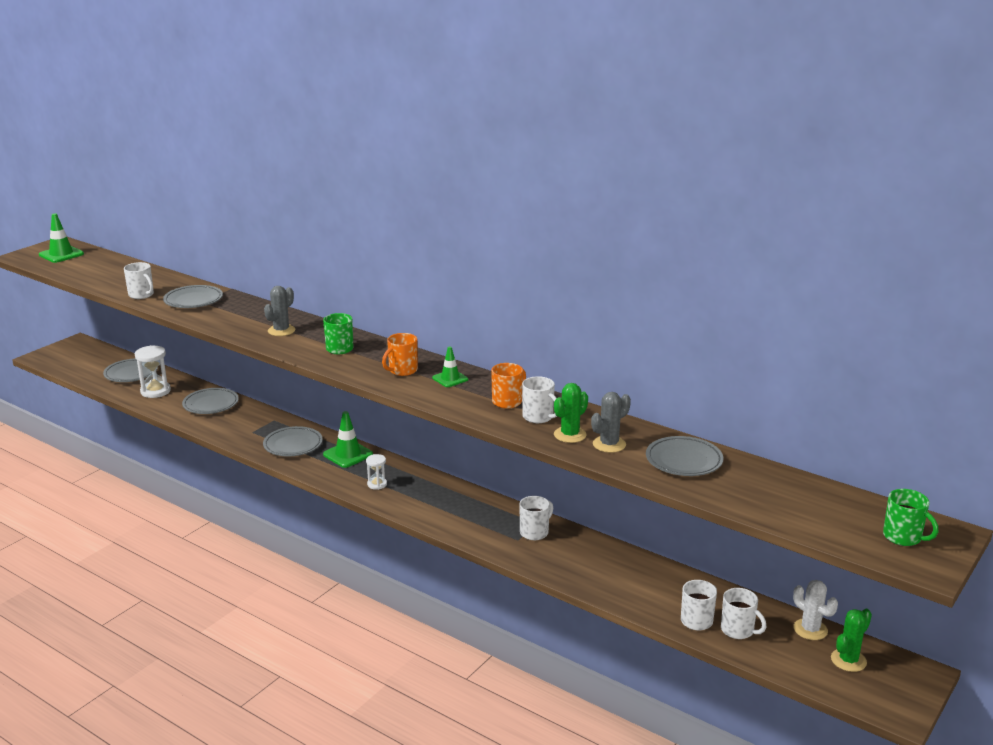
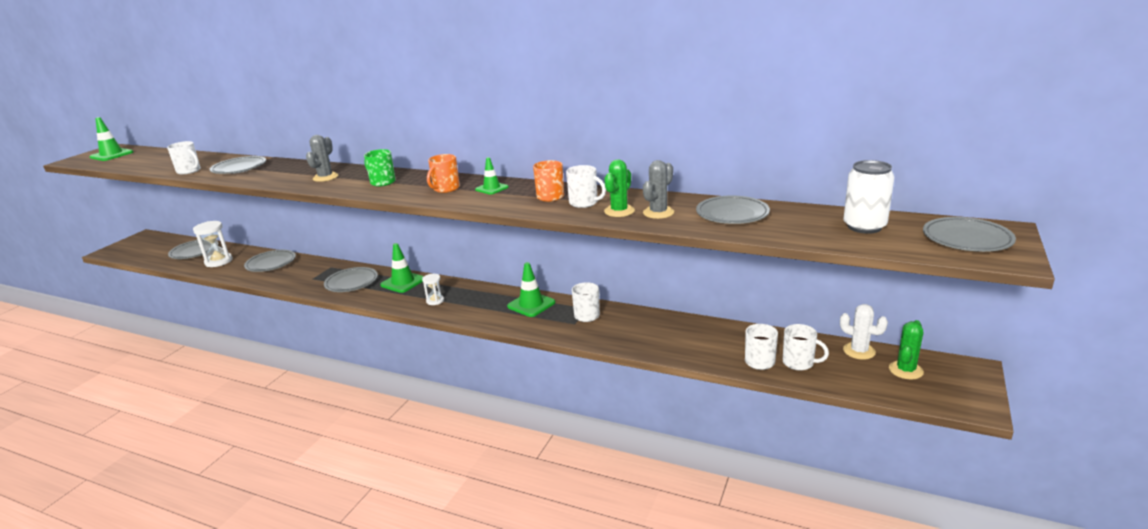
camera: 10 degrees left, 0 degrees up
green mug [883,489,938,546] -> grey plate [923,217,1016,252]
none -> green traffic cone [507,262,555,317]
none -> white can [843,160,894,234]

